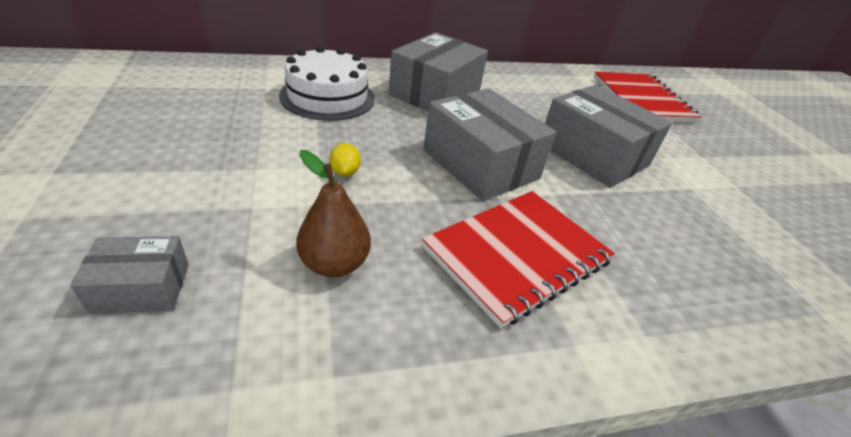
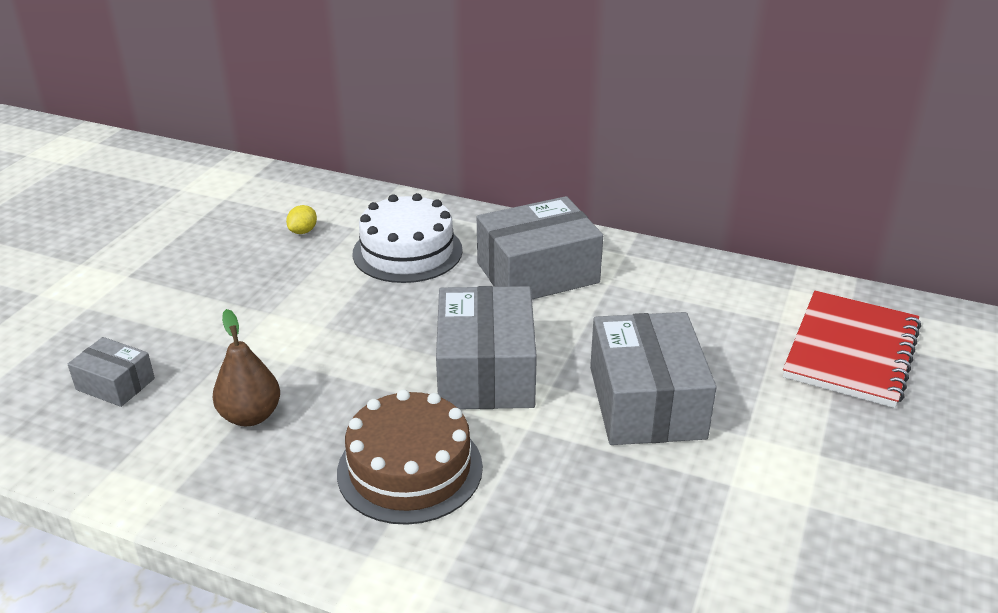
camera: 40 degrees right, 5 degrees down
yellow lemon [329,143,361,176] -> yellow lemon moved to [286,205,317,234]
red notebook [422,191,615,328] -> brown cake [337,389,483,525]

